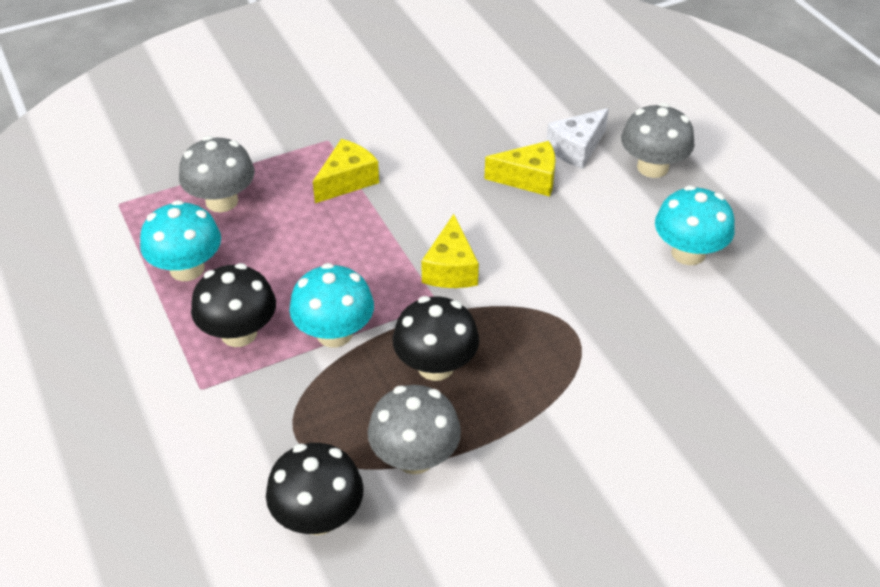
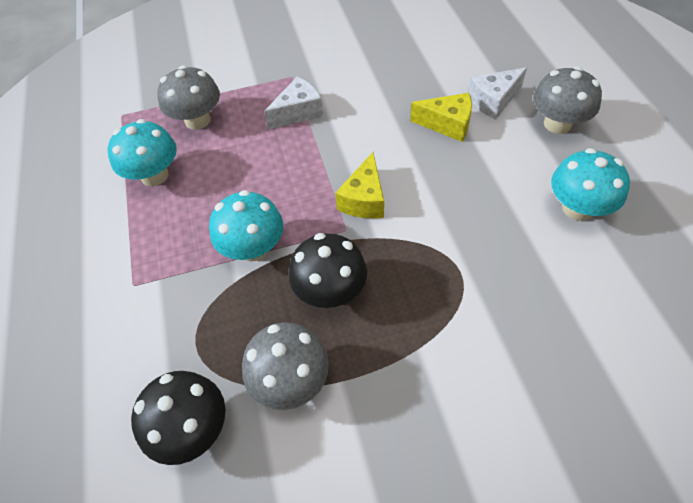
camera: 15 degrees right, 10 degrees up
black mushroom [191,263,276,347] -> none
yellow cheese [313,139,379,203] -> white cheese [264,77,324,129]

